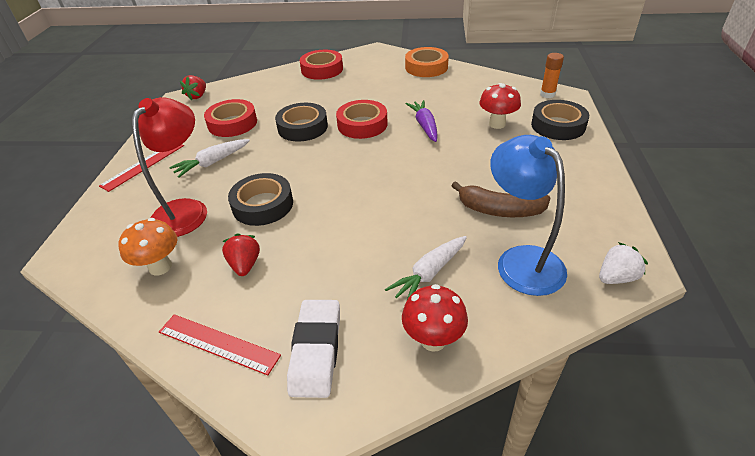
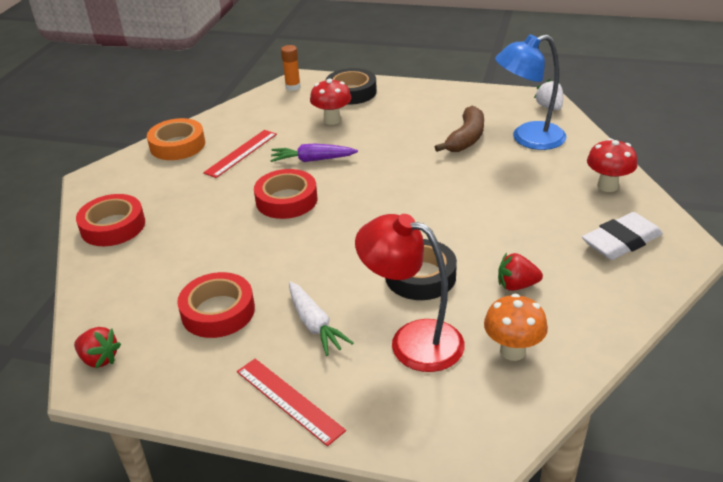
camera: 80 degrees left, 5 degrees down
red ruler [159,314,281,376] -> red ruler moved to [203,130,277,178]
black tape [275,103,328,142] -> none
white eraser [287,300,340,398] -> white eraser turned 45 degrees counterclockwise [582,212,663,260]
white carrot [385,236,467,302] -> none

